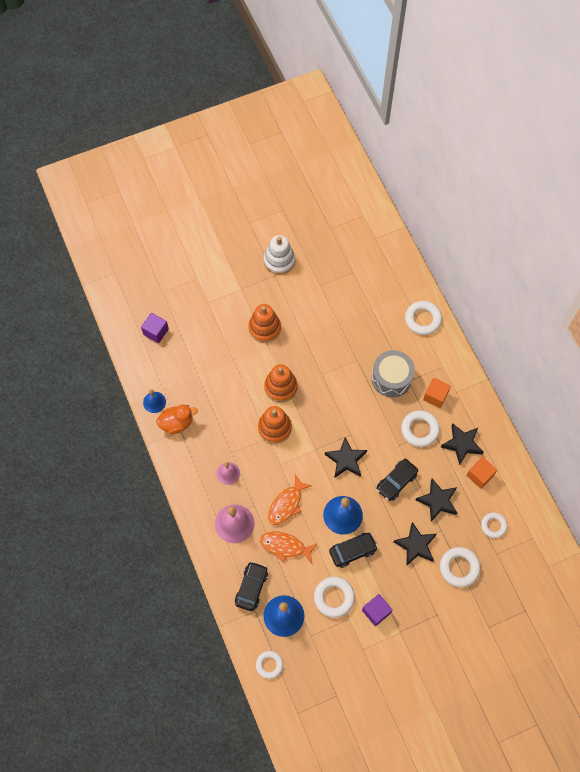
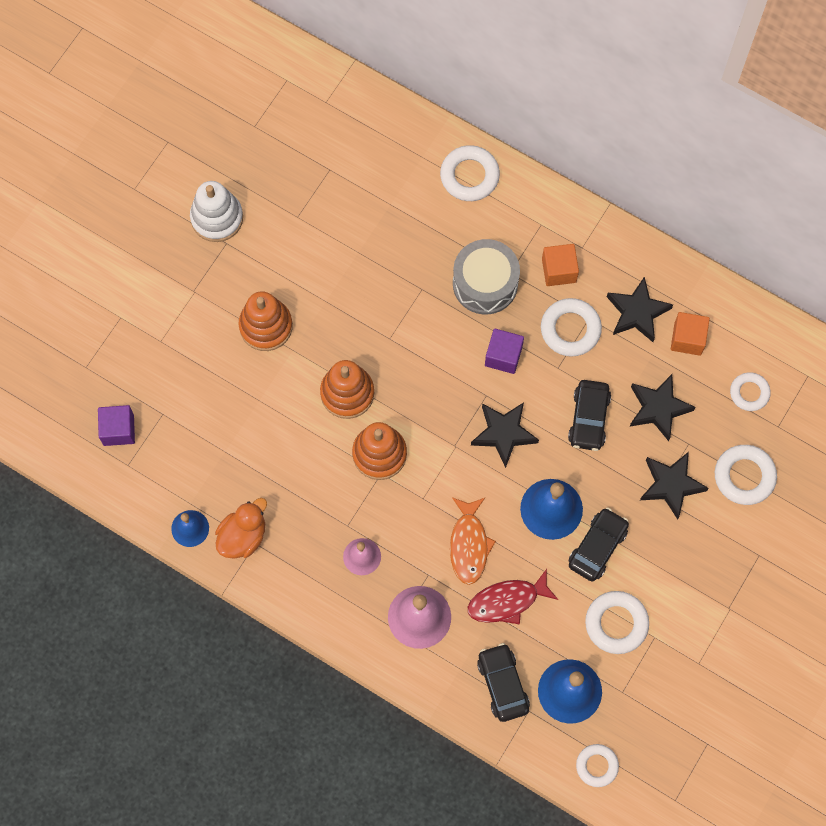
camera: 35 degrees left, 5 degrees up
orange fish [260,532,318,563] -> red fish [468,569,558,624]
purple cube [362,594,392,626] -> purple cube moved to [485,329,524,374]

